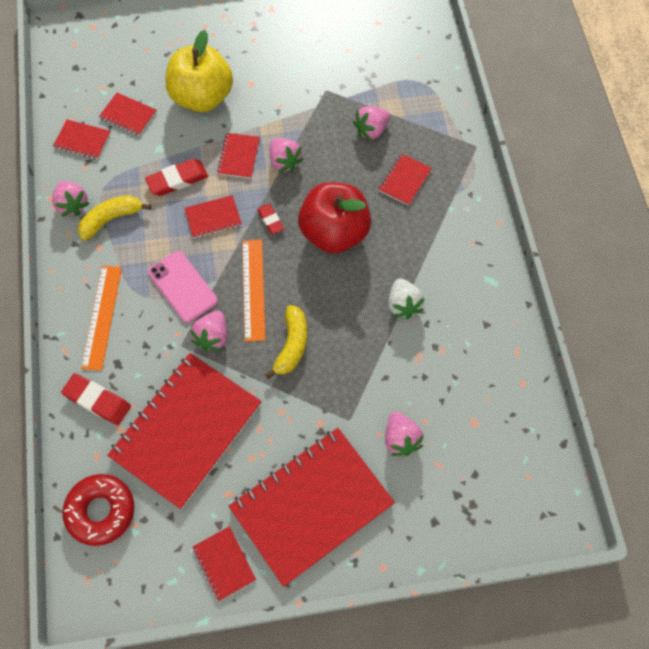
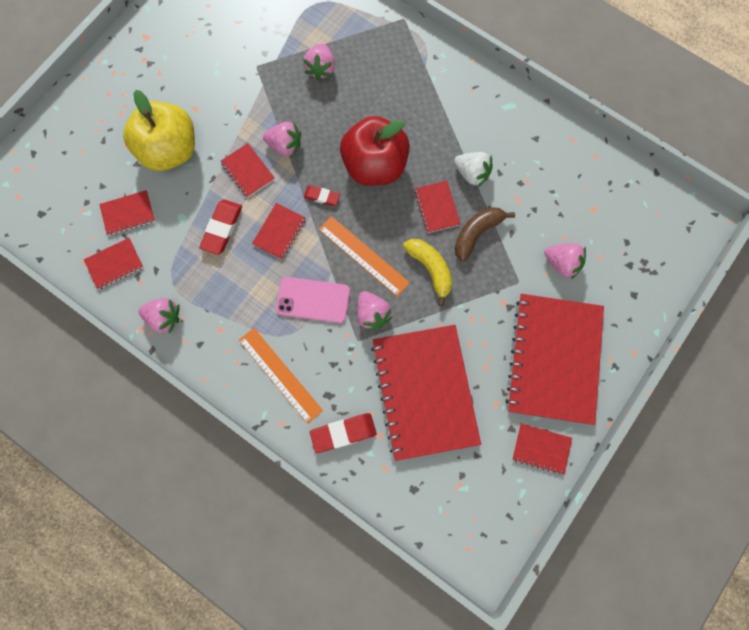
camera: 45 degrees left, 10 degrees up
red donut [63,474,134,546] -> none
yellow banana [78,195,151,241] -> none
red notebook [379,154,432,206] -> red notebook moved to [414,181,461,233]
none -> brown banana [454,207,515,261]

